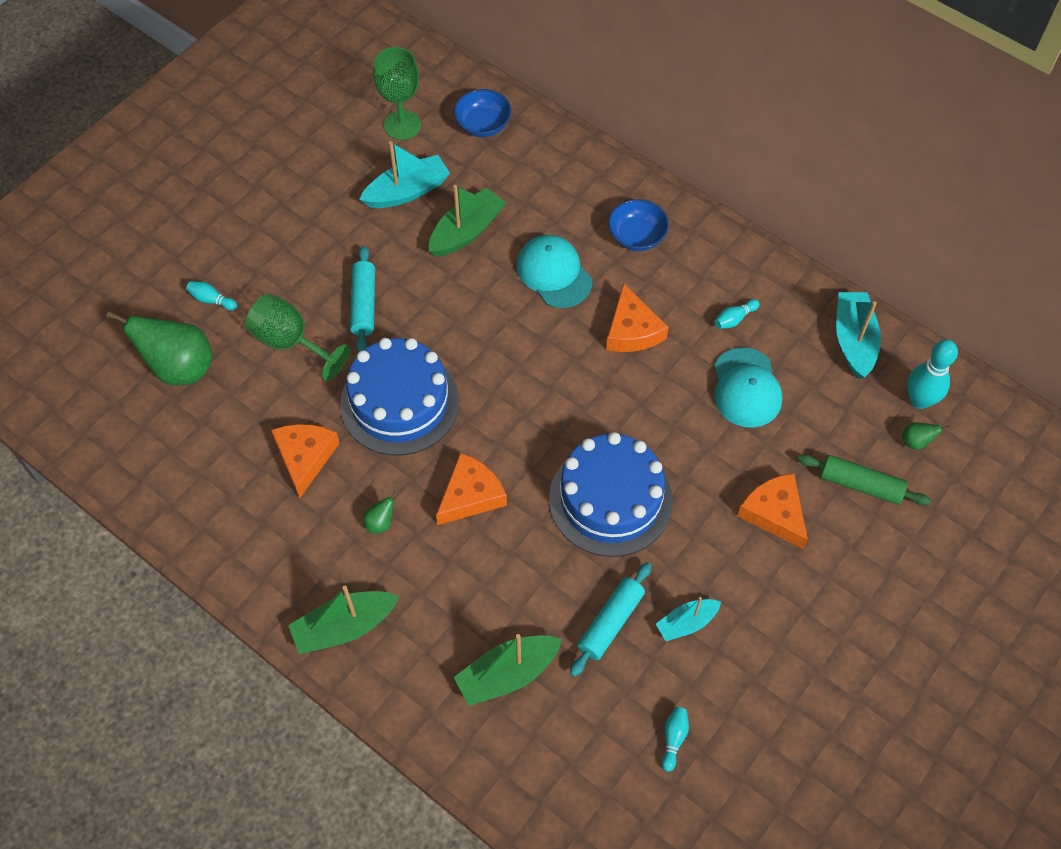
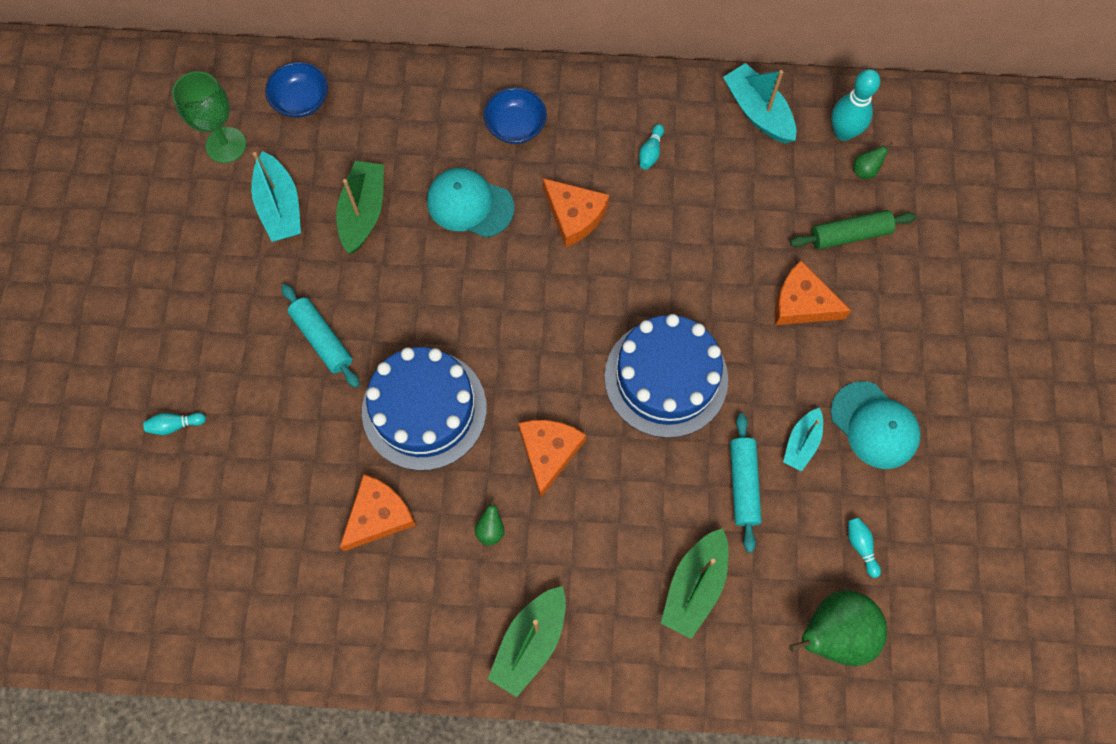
camera: 35 degrees left, 10 degrees up
green pear [106,311,213,385] -> green pear moved to [789,590,887,666]
green goblet [245,293,350,381] -> none
orange cheese [271,424,340,498] -> orange cheese turned 75 degrees clockwise [340,474,416,551]
turquoise boat [359,141,450,208] -> turquoise boat turned 135 degrees clockwise [251,151,301,242]
turquoise cap [714,347,782,428] -> turquoise cap moved to [831,381,921,469]

